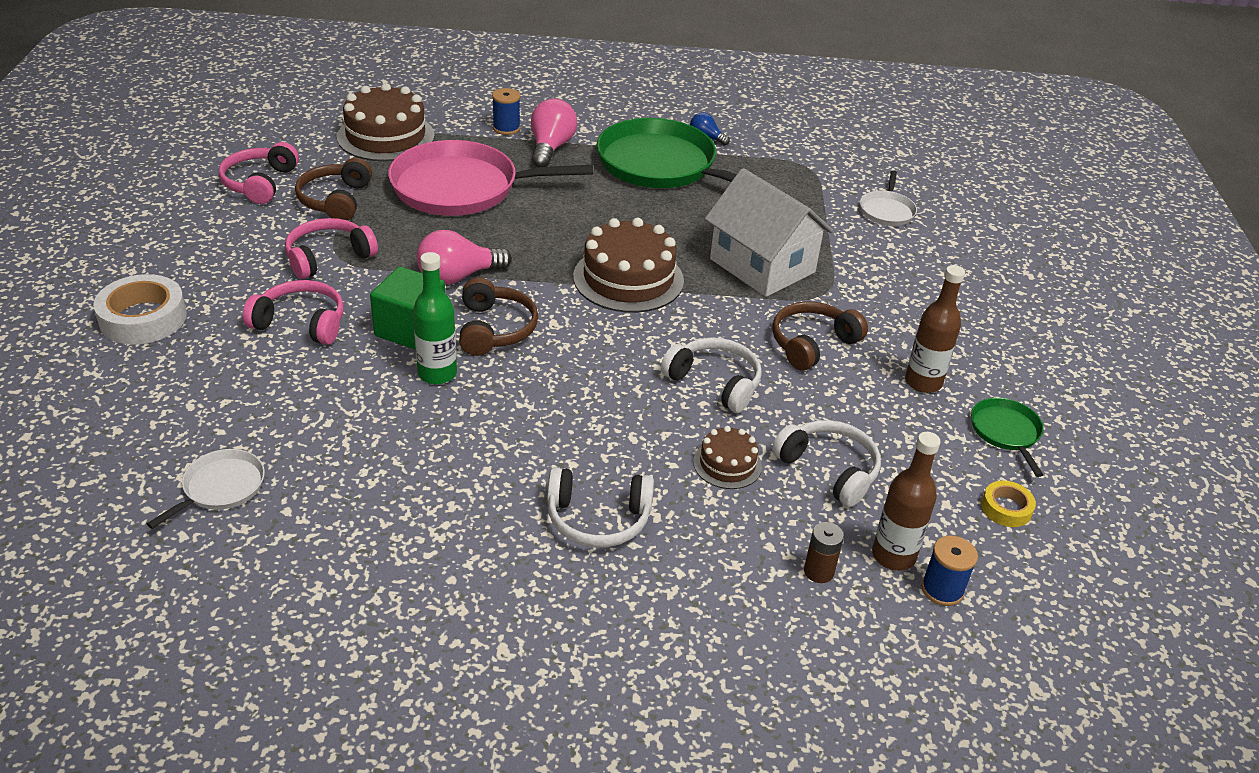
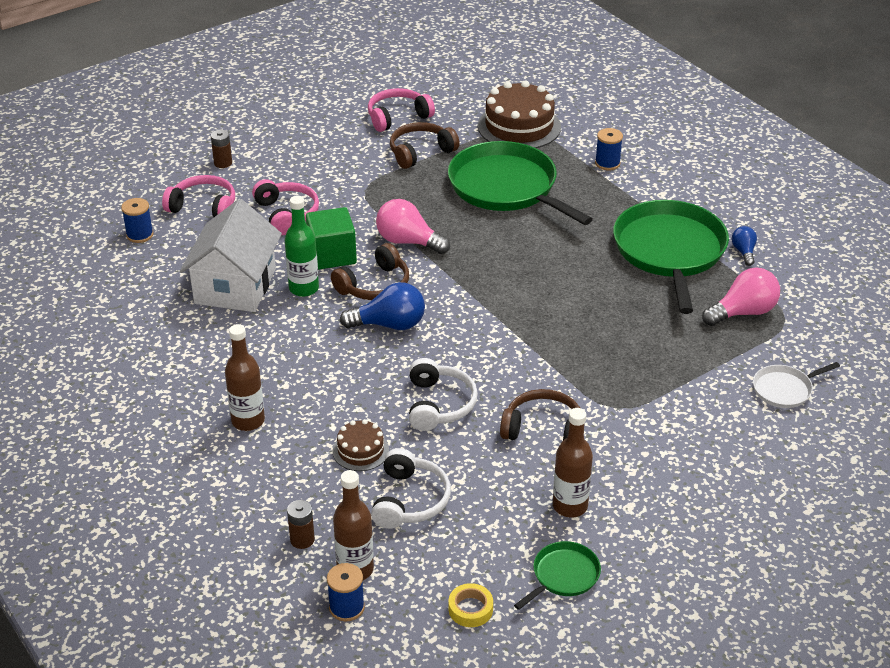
camera: 55 degrees right, 0 degrees up
white tape [93,274,187,345] -> brown battery [211,130,232,168]
white pan [147,449,265,529] -> none
pink headphones [285,218,378,279] -> pink headphones moved to [162,175,235,217]
pink pan [388,140,593,216] -> green pan [448,141,593,225]
pink light bulb [531,98,577,167] -> pink light bulb moved to [702,267,780,326]
white headphones [547,467,654,547] -> brown bottle [225,324,265,431]
brown cake [573,218,684,313] -> none
white house [705,168,834,297] -> white house moved to [180,199,282,312]
none -> blue spool [121,198,154,243]
none -> blue light bulb [340,282,425,330]

